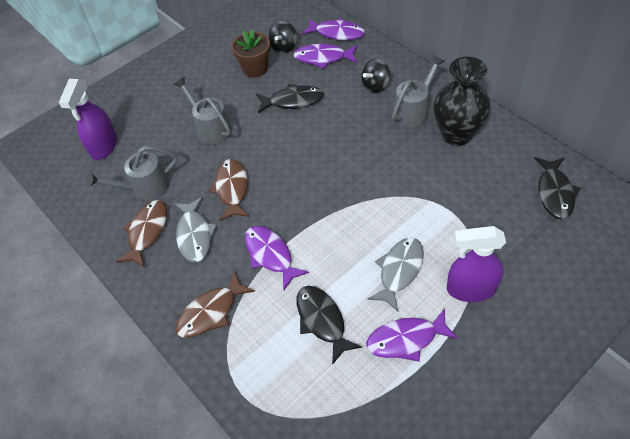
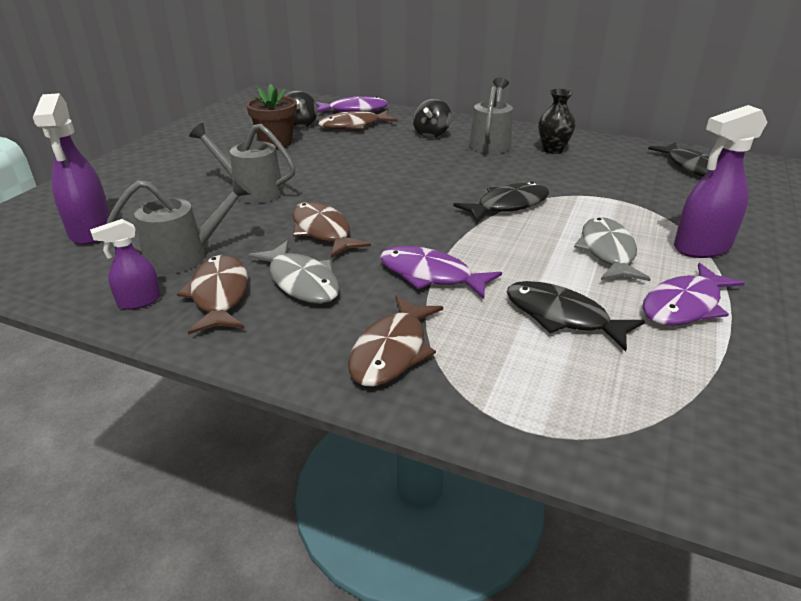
camera: 30 degrees left, 20 degrees down
grey watering can [86,146,177,201] -> grey watering can turned 150 degrees counterclockwise [107,177,252,274]
black fish [256,84,324,113] -> black fish moved to [453,182,549,222]
purple fish [293,44,358,69] -> brown fish [318,110,398,129]
black vase [433,57,491,146] -> black vase [538,89,576,154], size x0.57
none -> purple spray bottle [90,219,161,310]

